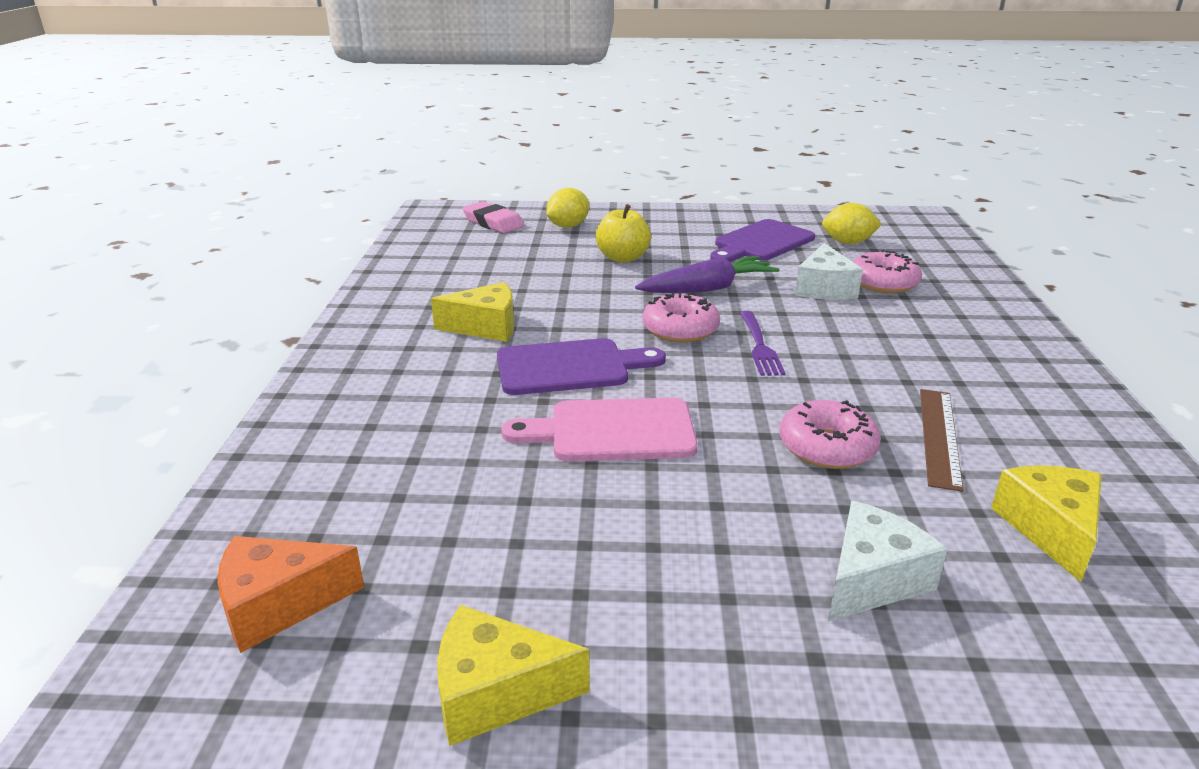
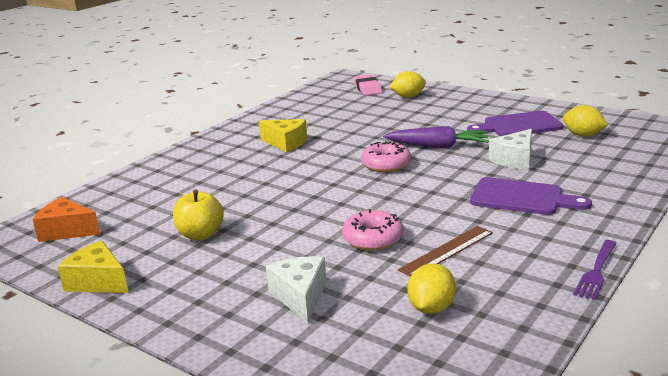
camera: 35 degrees right, 5 degrees down
purple cutting board [497,338,666,395] -> purple cutting board moved to [470,177,592,215]
pink cutting board [502,398,698,461] -> none
yellow apple [596,204,651,263] -> yellow apple moved to [173,189,224,240]
purple fork [740,311,786,376] -> purple fork moved to [573,240,617,300]
white cheese [828,501,948,622] -> white cheese turned 90 degrees counterclockwise [266,256,327,323]
pink donut [853,250,922,293] -> none
yellow cheese [991,465,1102,582] -> yellow lemon [407,263,456,314]

